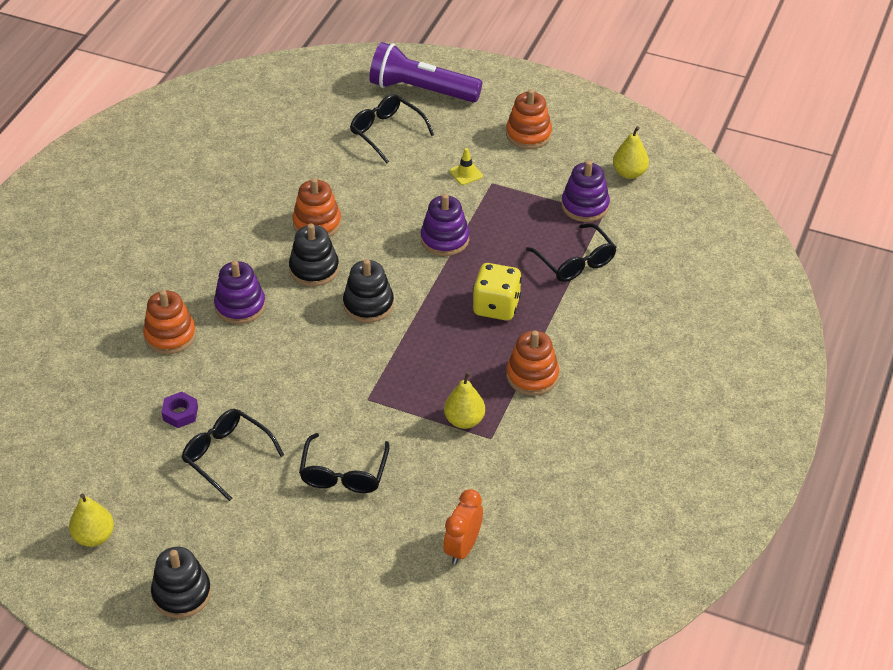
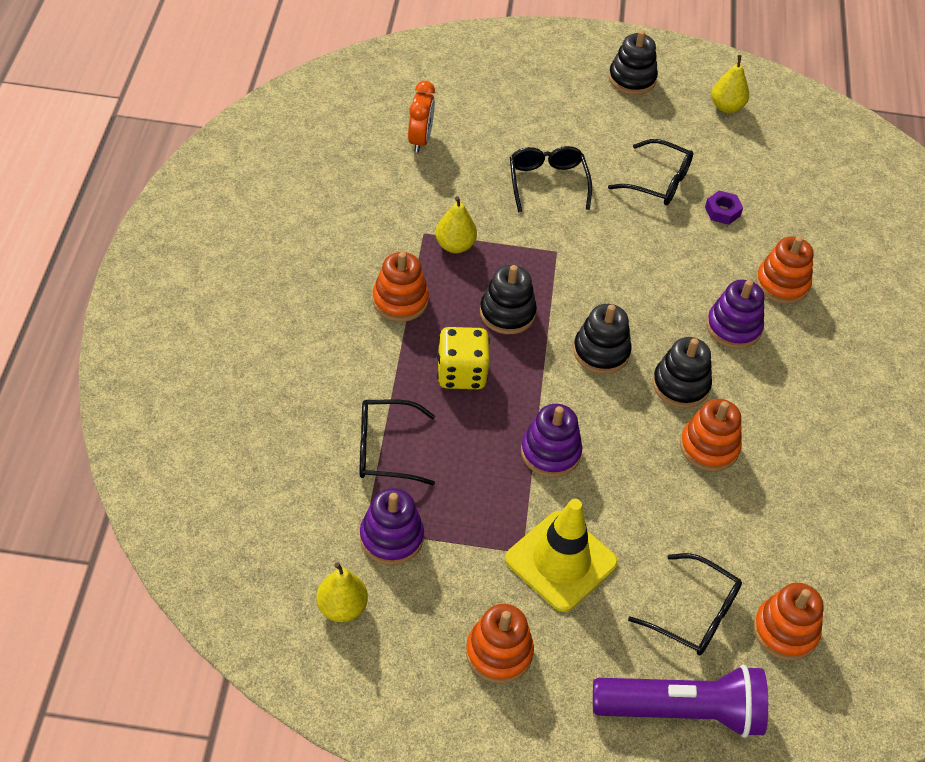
camera: 160 degrees right, 5 degrees up
yellow traffic cone [450,148,483,185] -> yellow traffic cone [505,499,618,612], size x2.41
black glasses [526,223,617,282] -> black glasses turned 45 degrees counterclockwise [359,400,435,485]
none -> black stacking toy [480,265,537,334]
none -> orange stacking toy [753,583,824,660]

